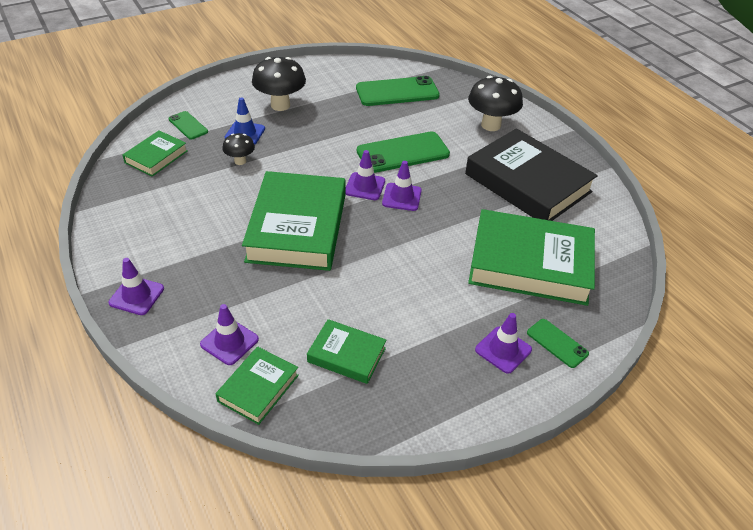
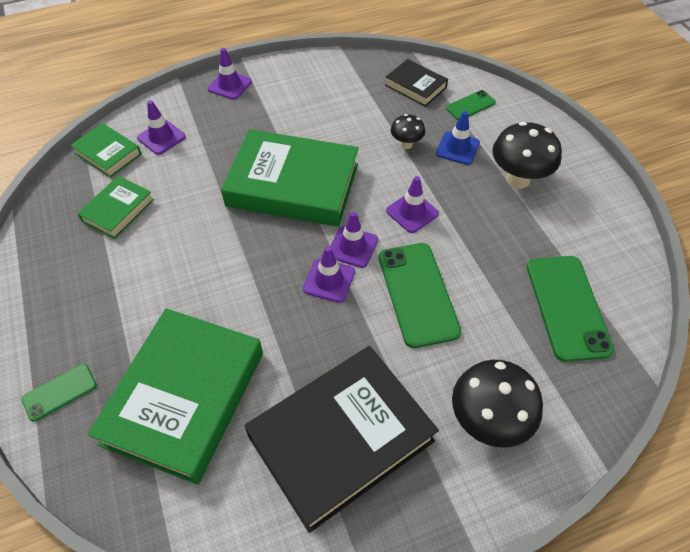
camera: 100 degrees right, 10 degrees up
green book [122,130,188,177] -> black book [385,59,448,107]
purple traffic cone [475,313,532,374] -> purple traffic cone moved to [386,176,439,233]

